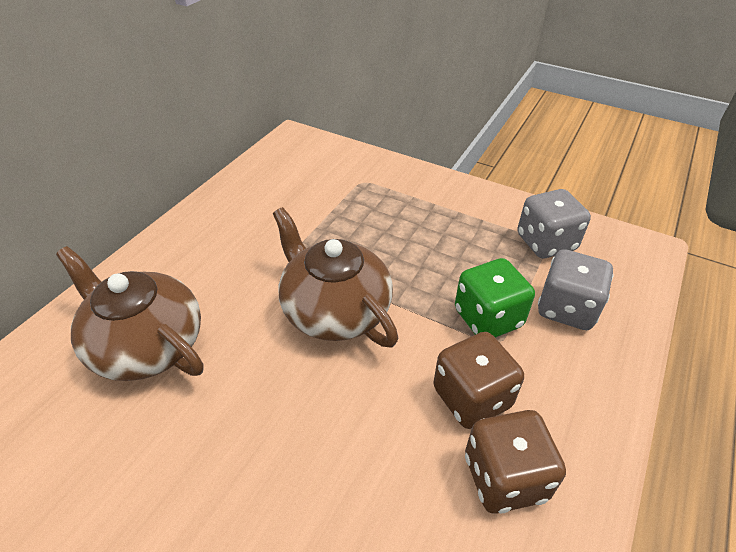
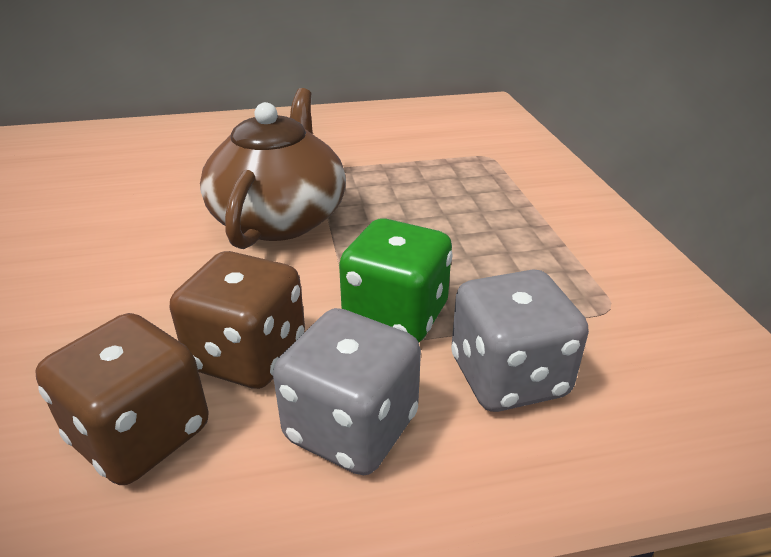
camera: 50 degrees right, 10 degrees down
brown teapot [56,246,204,381] -> none
grey dice [517,189,591,258] -> grey dice moved to [273,308,421,475]

